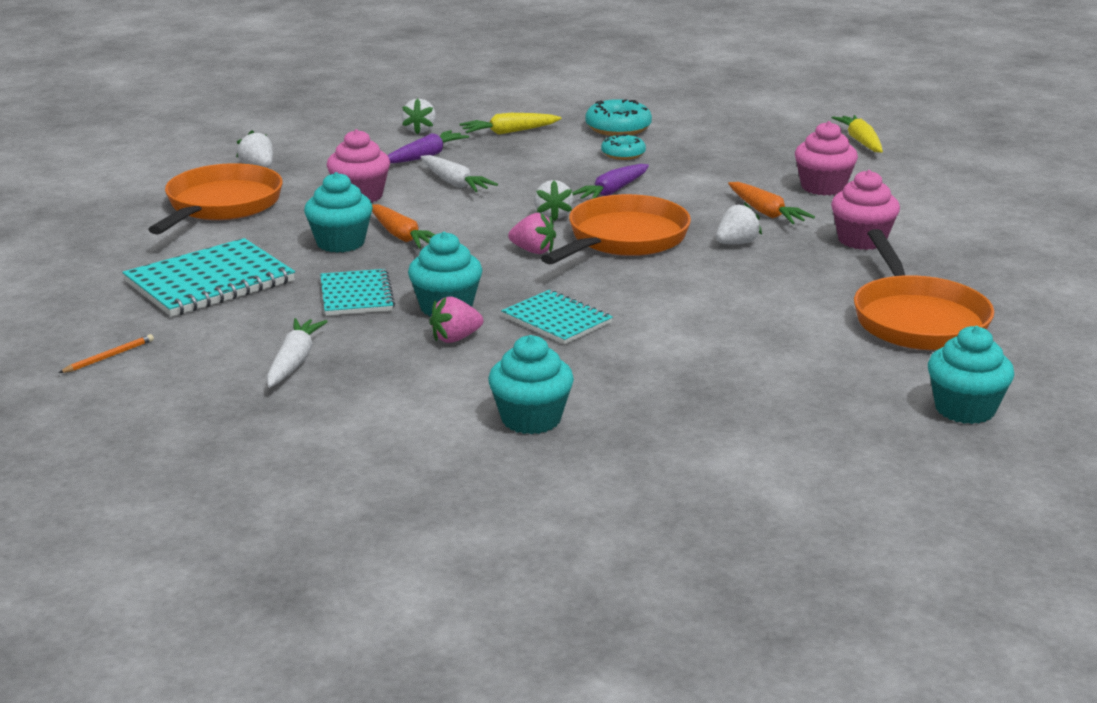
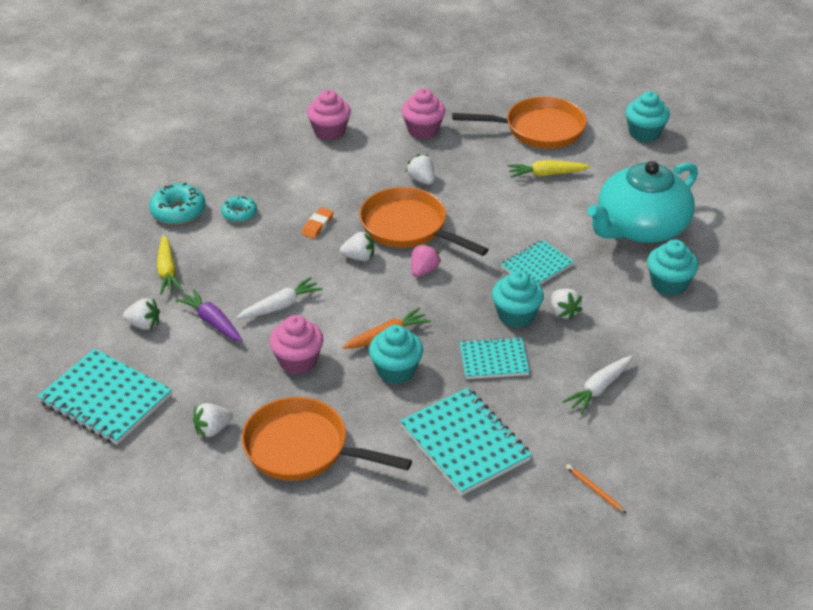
camera: 85 degrees left, 15 degrees up
white carrot [267,318,328,387] -> white carrot turned 60 degrees counterclockwise [562,355,633,414]
pink strawberry [429,296,483,343] -> white strawberry [551,289,583,320]
purple carrot [572,164,649,199] -> orange eraser [302,207,334,239]
orange carrot [728,182,815,224] -> none
yellow carrot [832,115,883,152] -> yellow carrot moved to [507,160,590,178]
none -> turquoise notebook [37,349,172,445]
none -> turquoise teapot [587,161,698,243]

